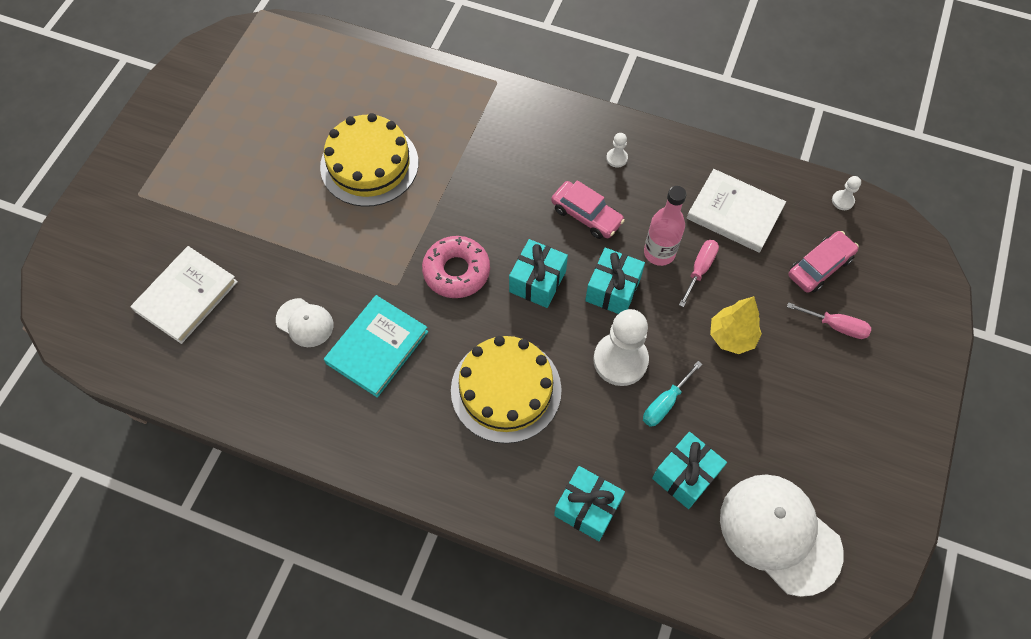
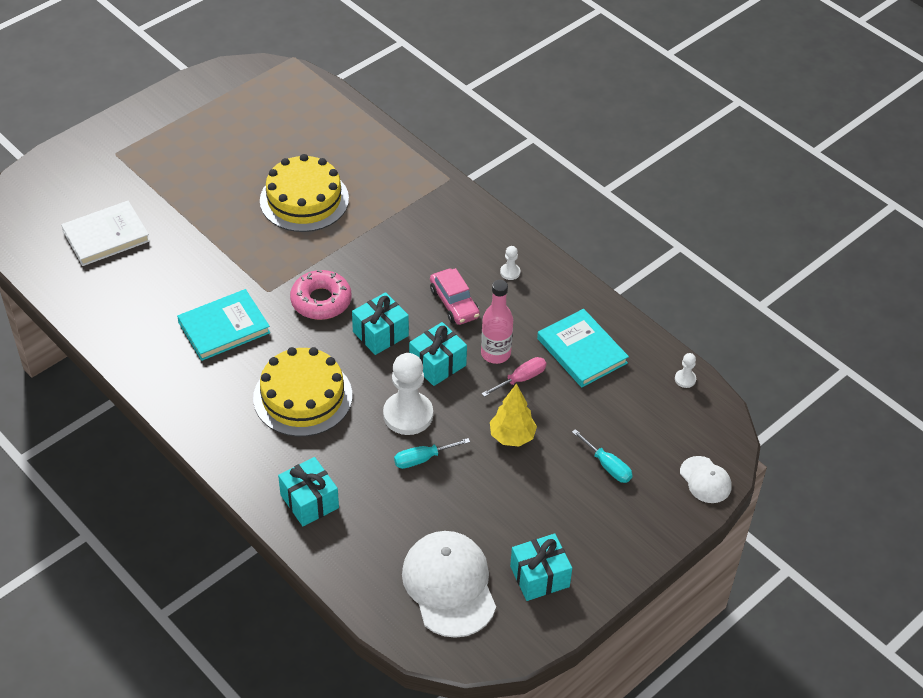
camera: 25 degrees right, 15 degrees down
white cap [276,298,333,347] -> white cap moved to [680,456,732,503]
turquoise gift [652,432,727,509] -> turquoise gift moved to [510,533,572,601]
white book [687,169,786,253] -> turquoise book [537,309,629,387]
pink screwdriver [787,302,871,339] -> turquoise screwdriver [572,429,633,483]
pink car [788,231,859,293] -> none

